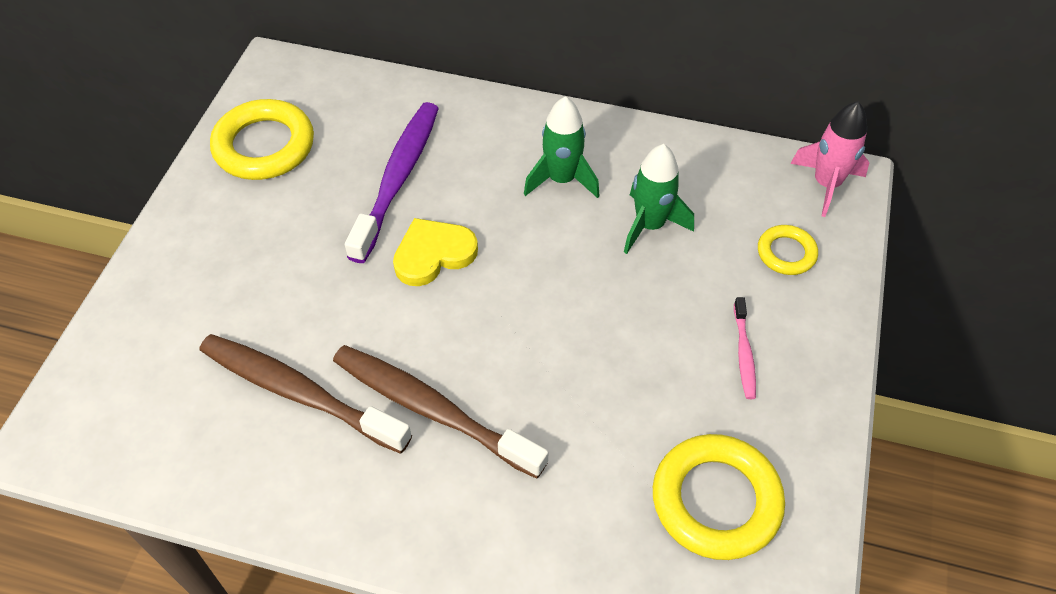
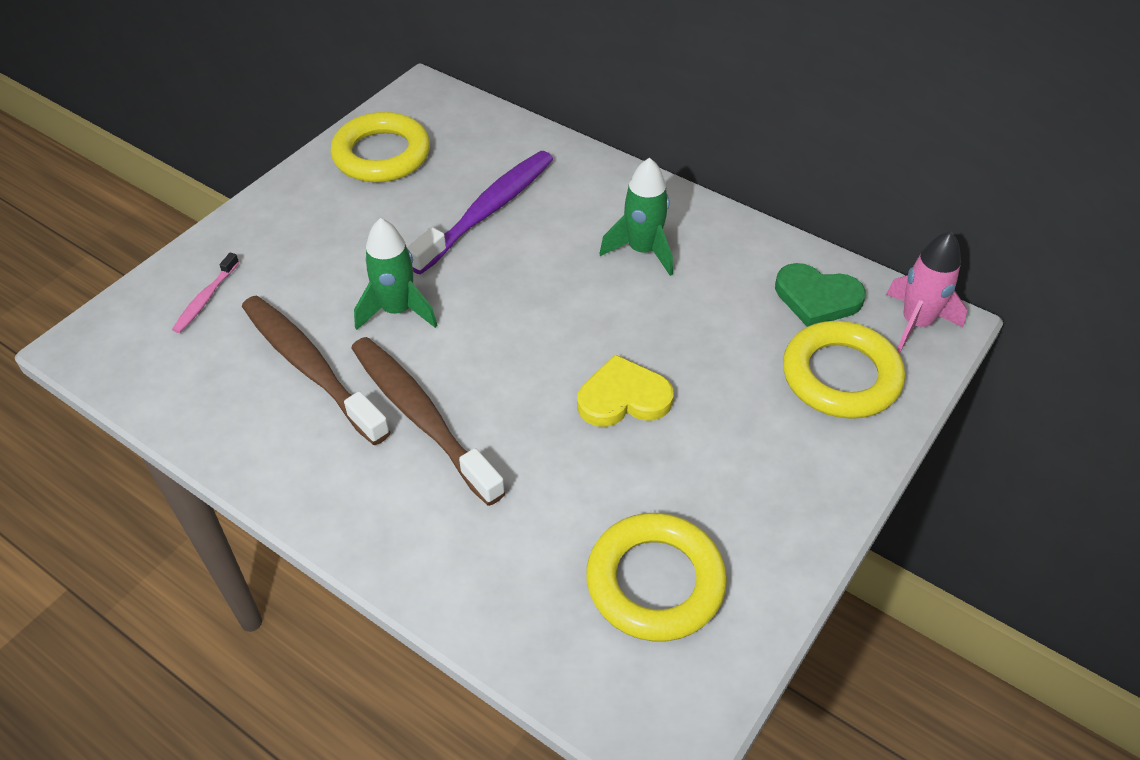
camera: 20 degrees right, 5 degrees down
yellow heart [393,218,478,286] -> yellow heart moved to [577,354,674,427]
green rocket [624,144,694,254] -> green rocket moved to [354,218,437,330]
pink toothbrush [734,297,756,399] -> pink toothbrush moved to [172,253,239,333]
yellow ring [758,225,818,275] -> yellow ring [783,321,905,419], size x1.85
none -> green heart [775,263,866,327]

